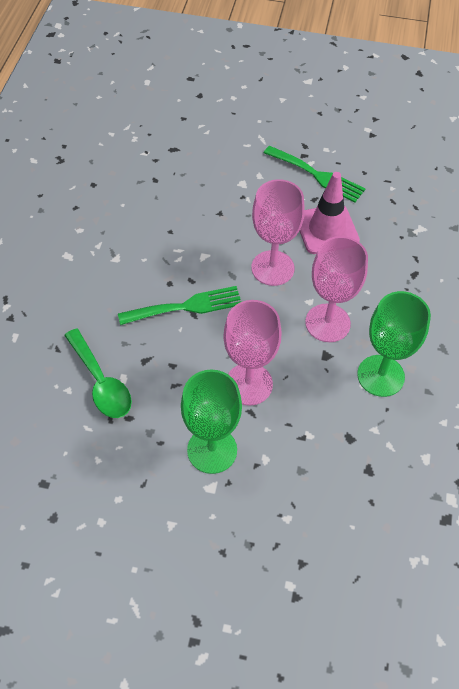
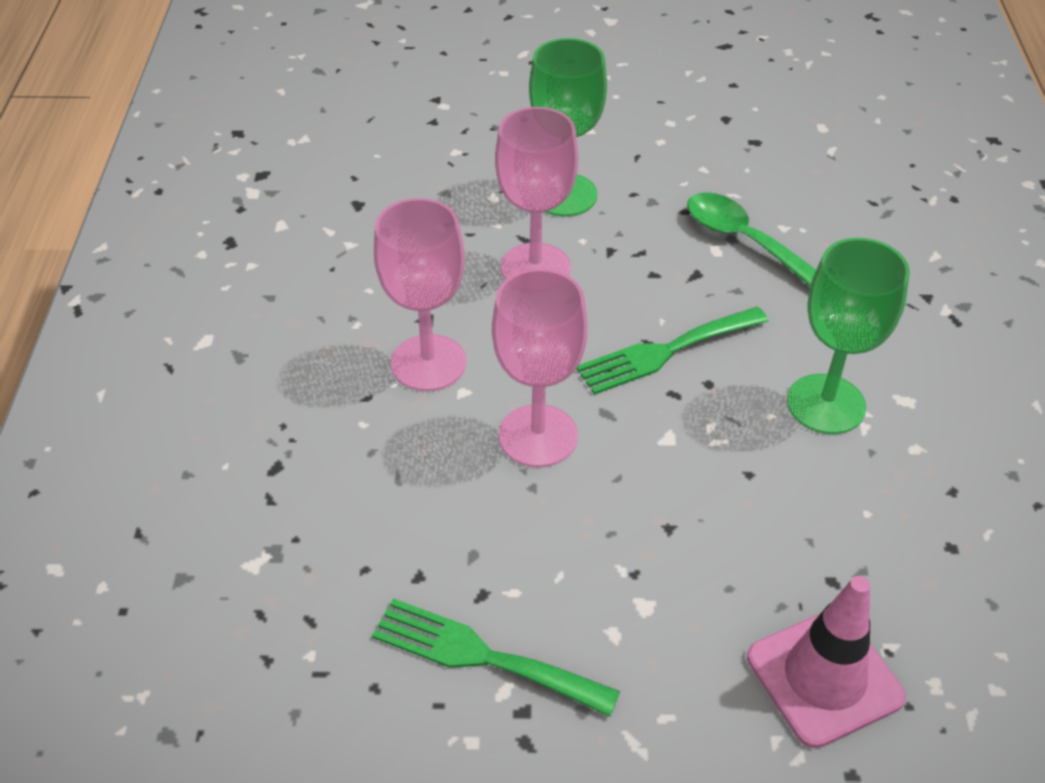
camera: 170 degrees right, 10 degrees down
pink traffic cone [300,172,360,254] -> pink traffic cone moved to [747,576,906,748]
green goblet [357,291,431,397] -> green goblet moved to [787,238,910,434]

